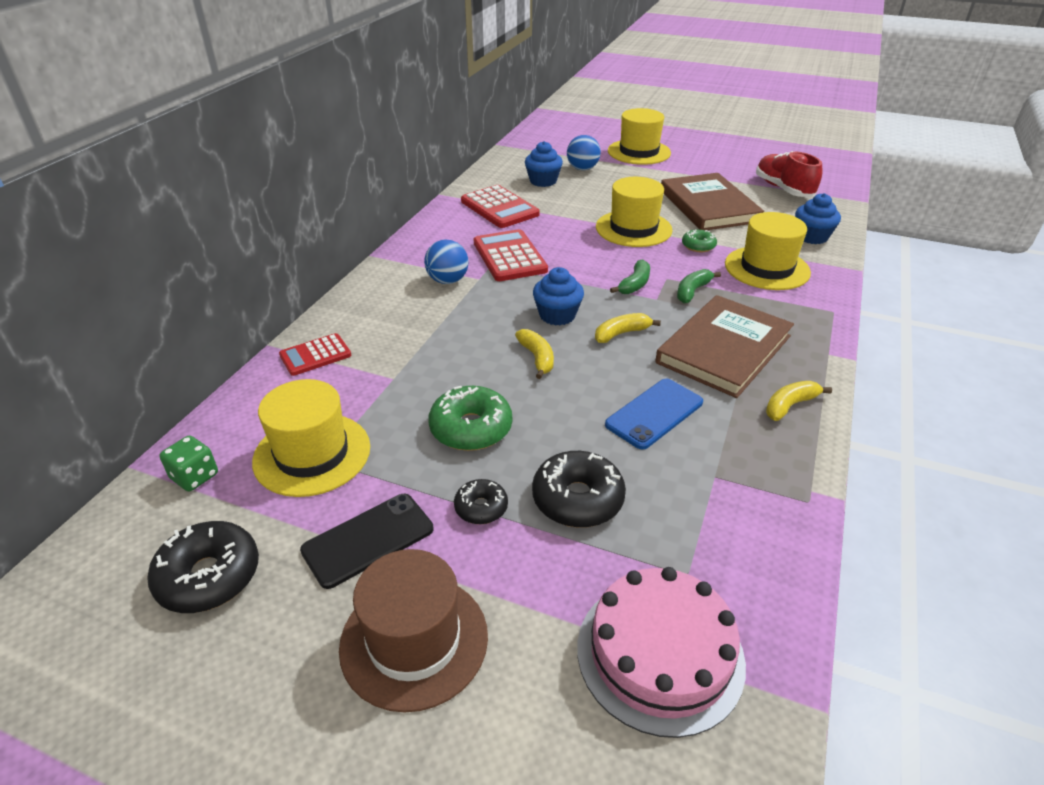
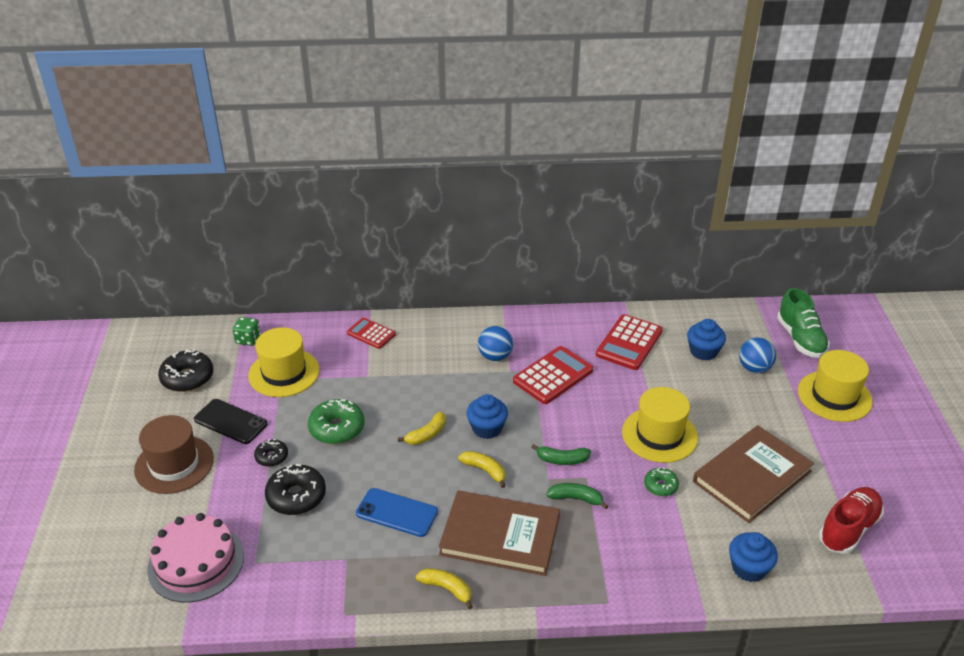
camera: 65 degrees right, 0 degrees up
yellow hat [725,212,811,290] -> none
none -> green shoe [777,288,830,358]

